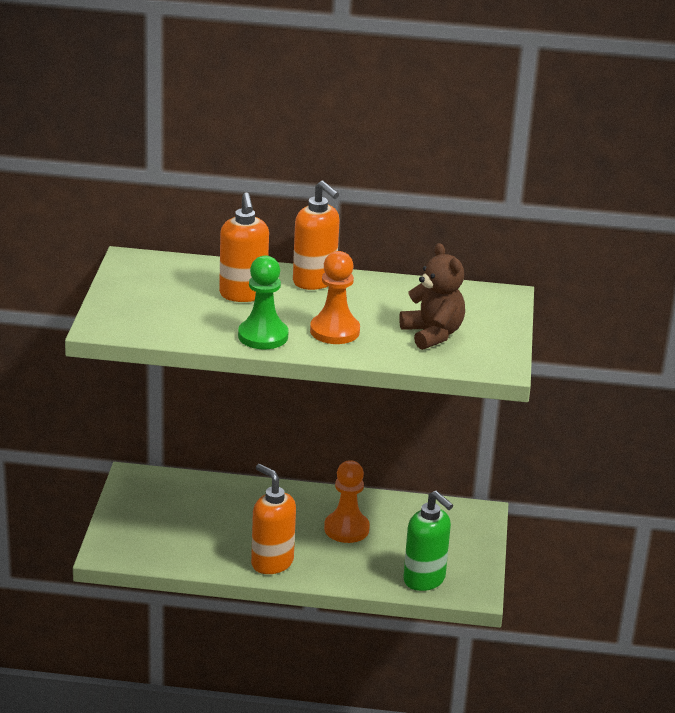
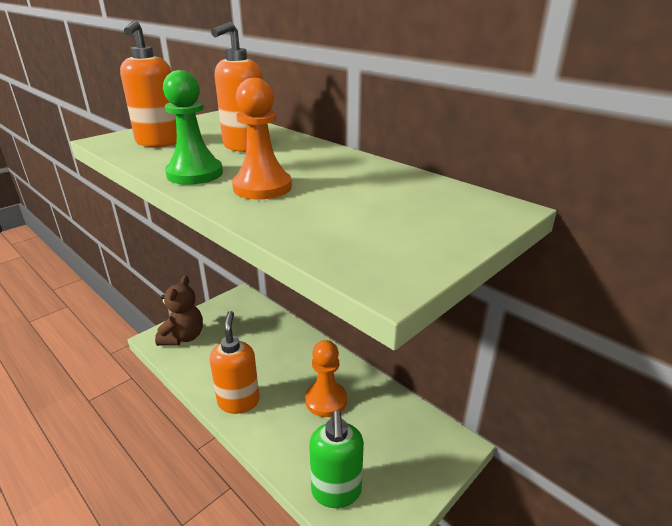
camera: 40 degrees right, 0 degrees up
orange soap dispenser [293,181,340,290] -> orange soap dispenser moved to [120,20,177,147]
brown teddy bear [399,243,465,350] -> brown teddy bear moved to [155,276,203,346]

